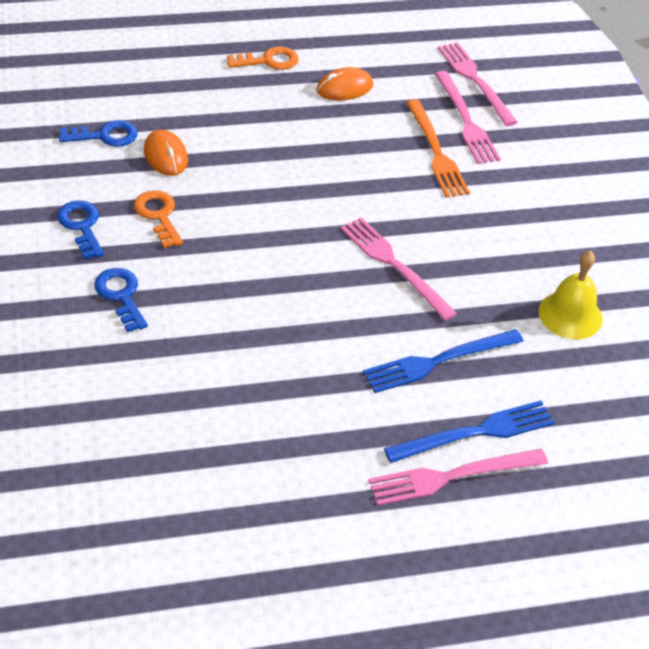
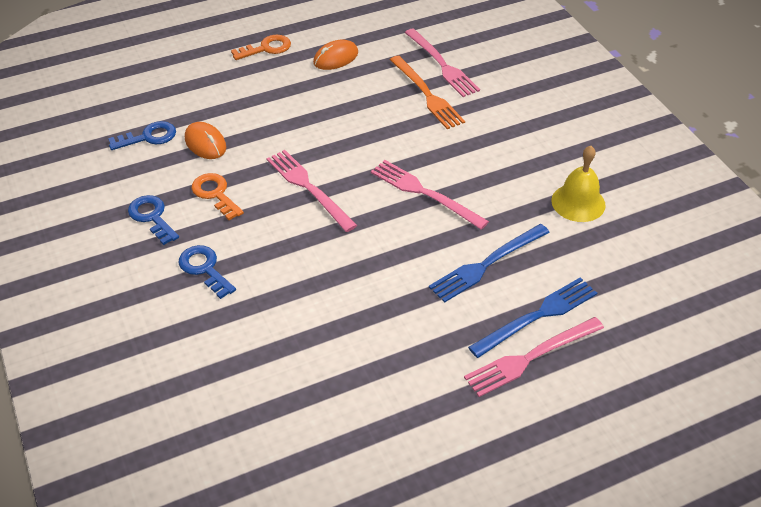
camera: 10 degrees left, 0 degrees up
pink fork [438,42,518,126] -> pink fork moved to [266,150,357,232]

